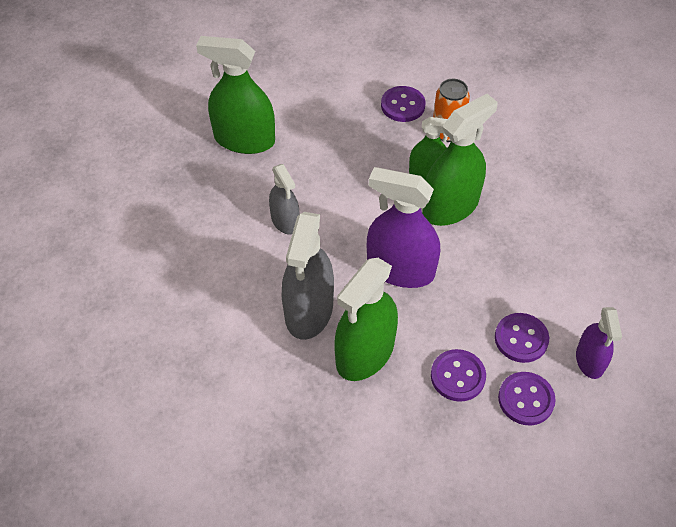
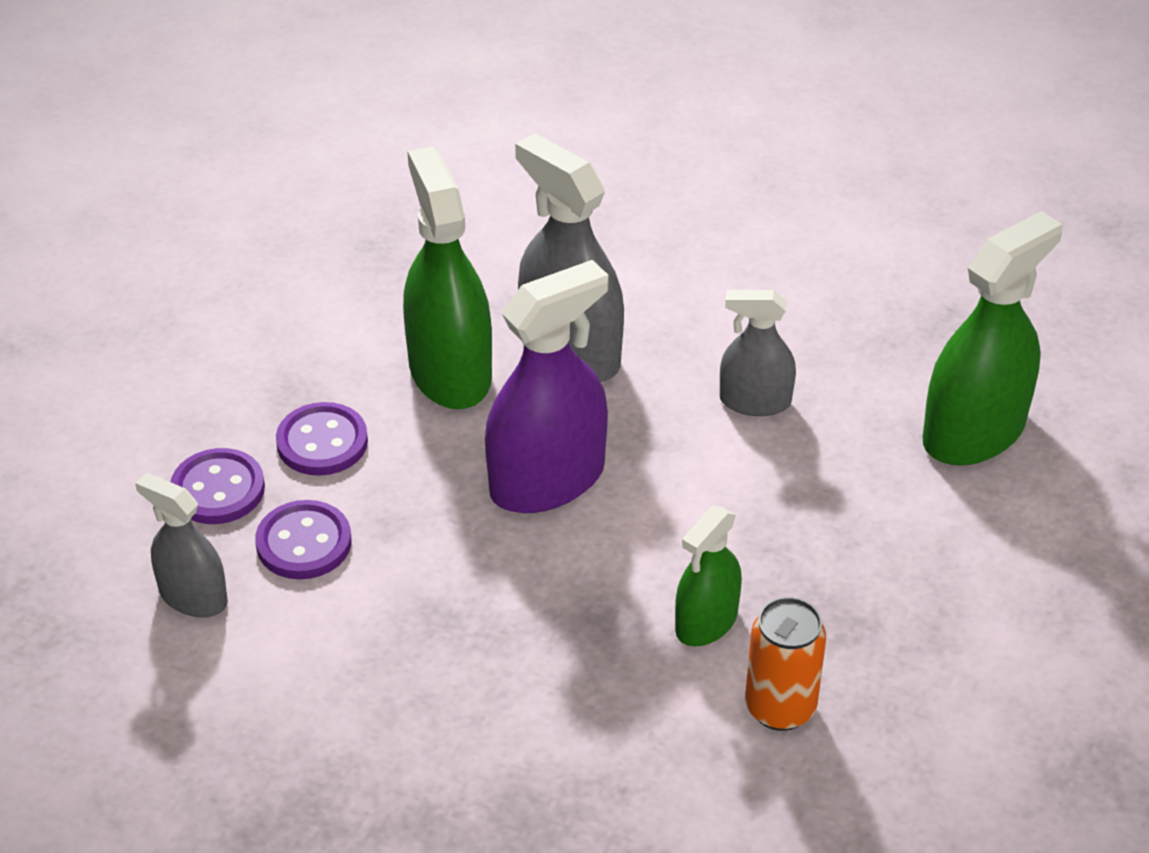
camera: 125 degrees right, 10 degrees down
purple button [381,86,426,122] -> none
green spray bottle [422,94,498,226] -> none
purple spray bottle [576,307,622,379] -> grey spray bottle [135,473,228,618]

